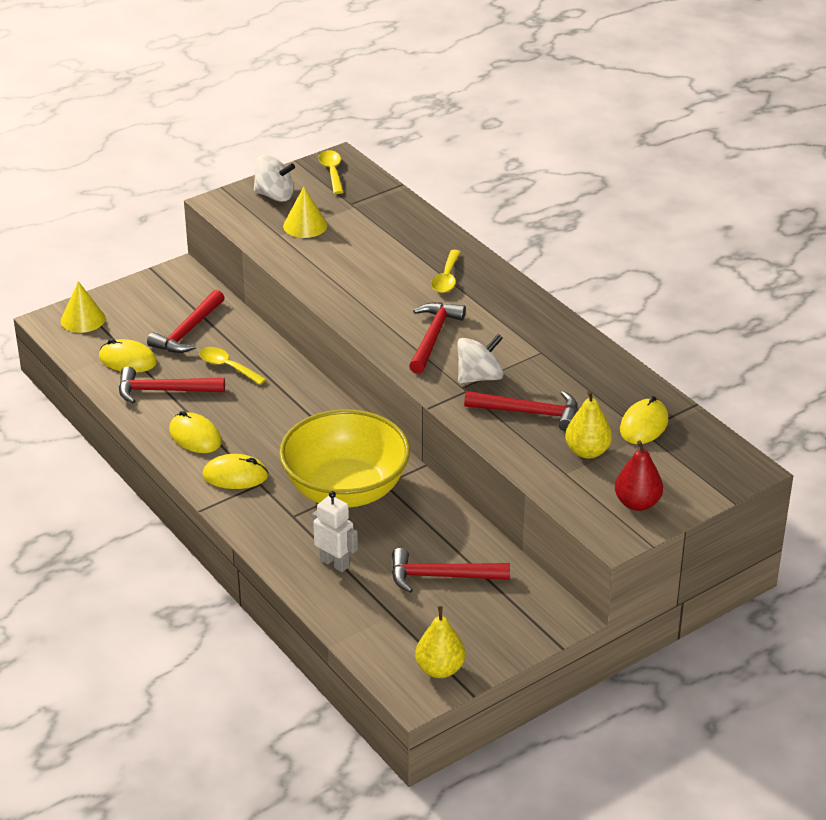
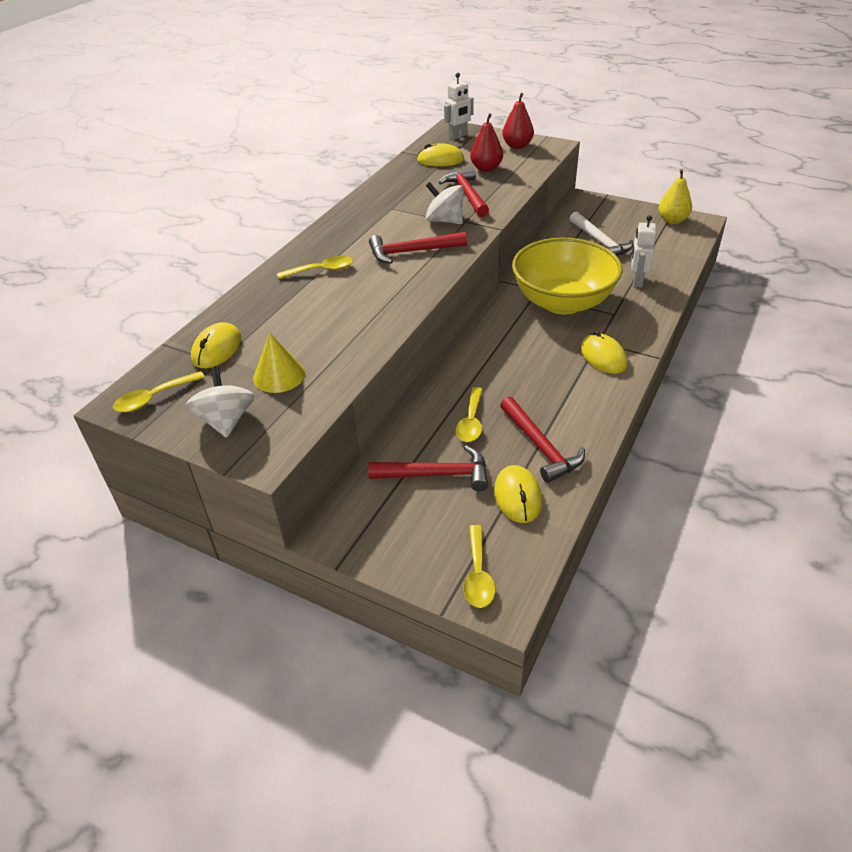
camera: 115 degrees left, 5 degrees up
yellow cone [61,281,106,333] -> yellow spoon [463,525,496,608]
yellow mouse [169,411,221,453] -> yellow mouse moved to [191,322,241,368]
red hammer [392,548,510,593] -> white hammer [570,211,633,256]
yellow pear [565,391,612,459] -> red pear [470,113,503,172]
none -> white robot [444,73,474,140]

